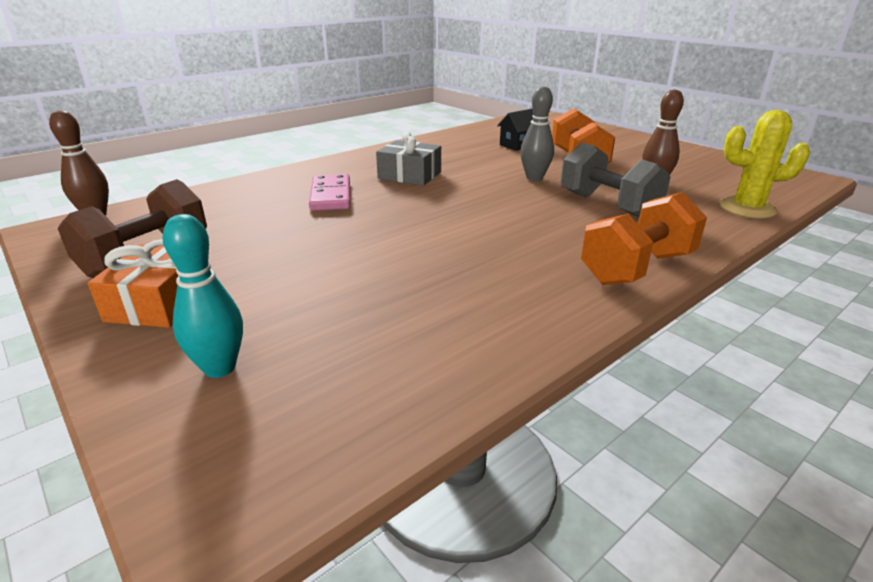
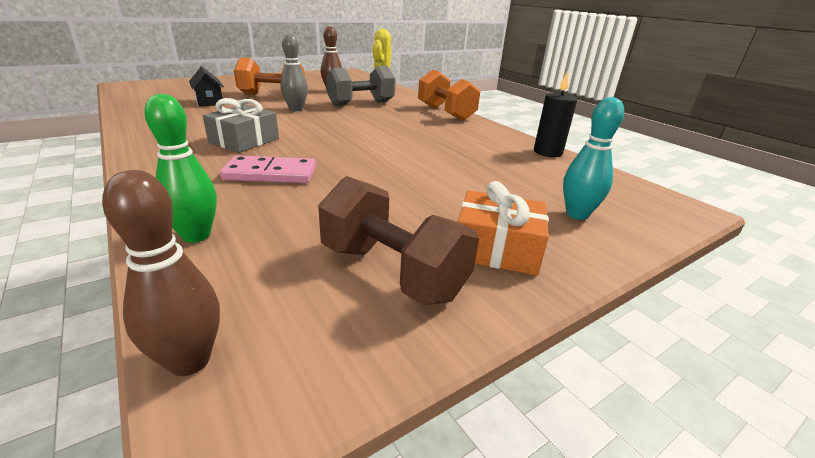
camera: 85 degrees left, 0 degrees up
none -> green bowling pin [144,94,217,243]
none -> black candle [534,71,577,157]

